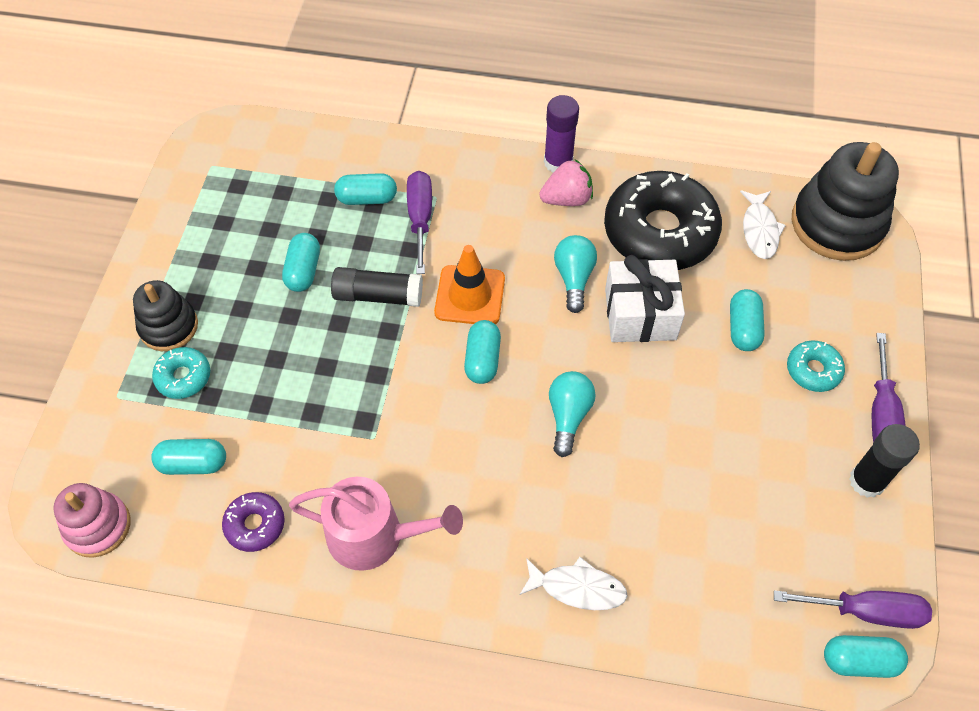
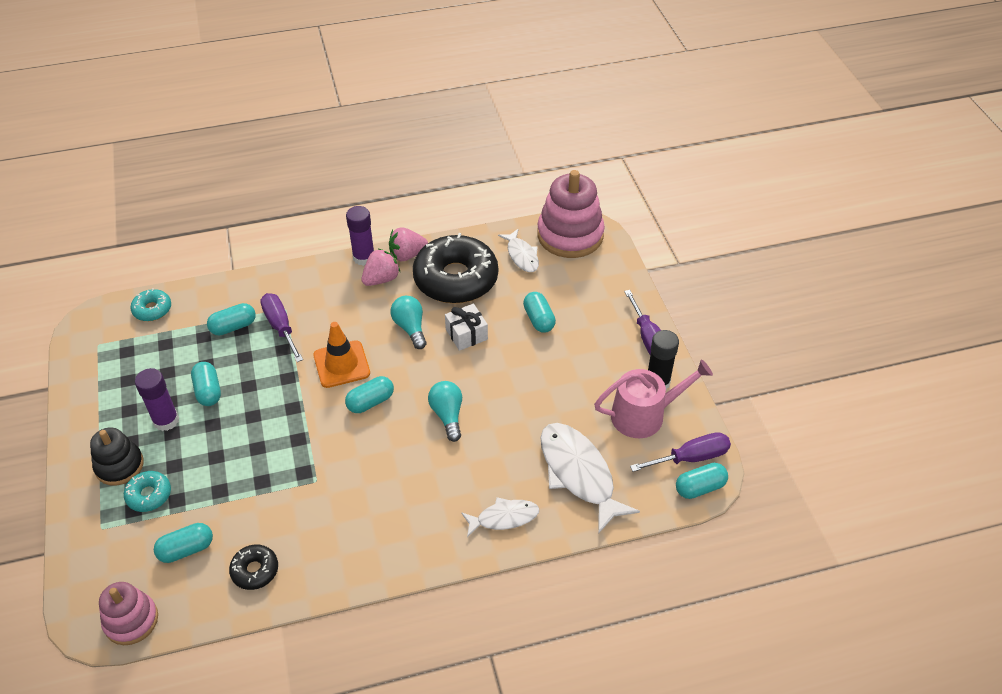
camera: 25 degrees left, 10 degrees down
purple donut [222,492,285,552] -> black donut [229,545,278,590]
pink watering can [289,477,463,571] -> pink watering can moved to [594,359,713,438]
black glue stick [331,267,423,307] -> none
turquoise capsule [464,320,501,384] -> turquoise capsule turned 75 degrees clockwise [345,376,394,413]
white gift [605,255,685,342] -> white gift [445,304,488,351], size x0.67
turquoise donut [787,340,845,392] -> turquoise donut moved to [130,288,171,321]
black stacking toy [792,142,899,261] -> pink stacking toy [537,170,605,258]
none -> purple glue stick [135,368,179,431]
none -> pink strawberry [389,227,428,261]
none -> white fish [540,423,640,534]

